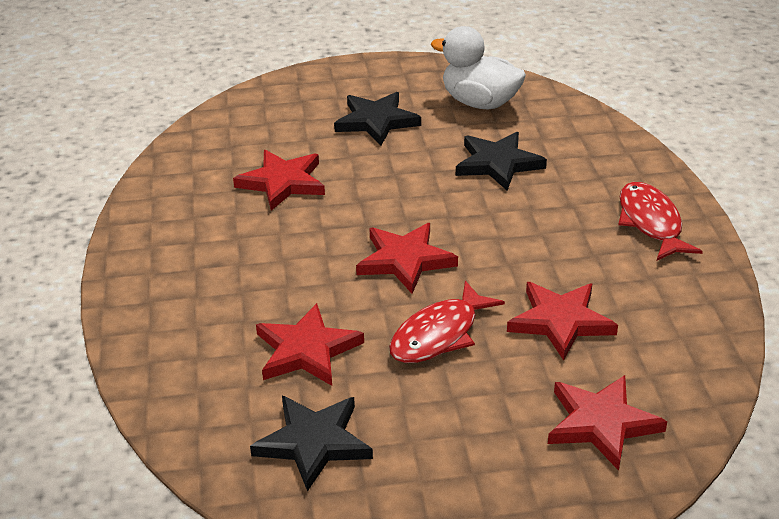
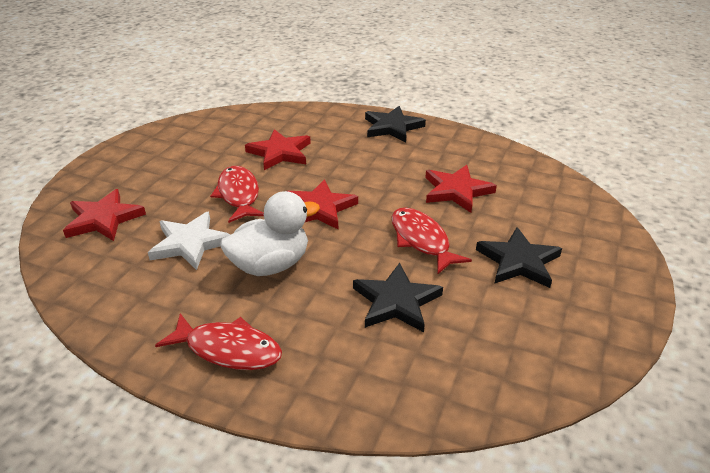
camera: 120 degrees right, 0 degrees up
black star [250,396,373,492] -> black star moved to [365,106,426,142]
white duck [431,26,526,109] -> white duck moved to [220,191,320,276]
red star [507,282,618,360] -> white star [148,212,231,270]
none -> red fish [392,207,472,275]

